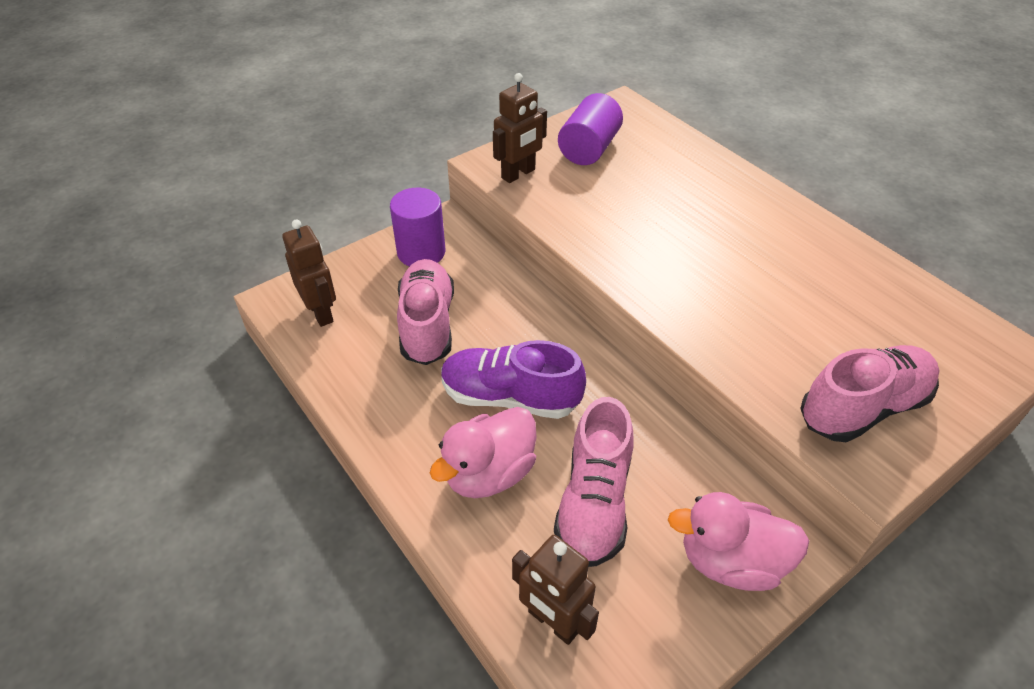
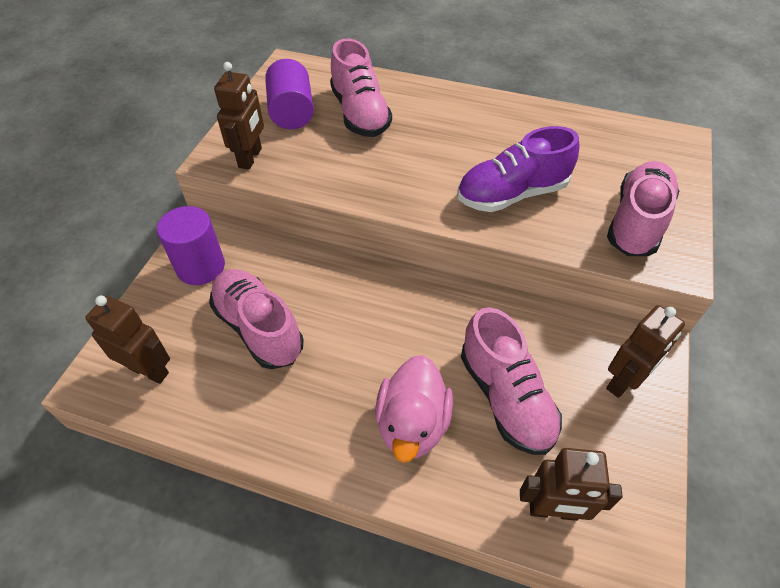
camera: 35 degrees left, 5 degrees up
purple shoe [441,340,586,419] -> purple shoe moved to [457,126,579,212]
pink duck [668,492,809,591] -> brown robot [606,305,685,398]
none -> pink shoe [330,38,392,137]

